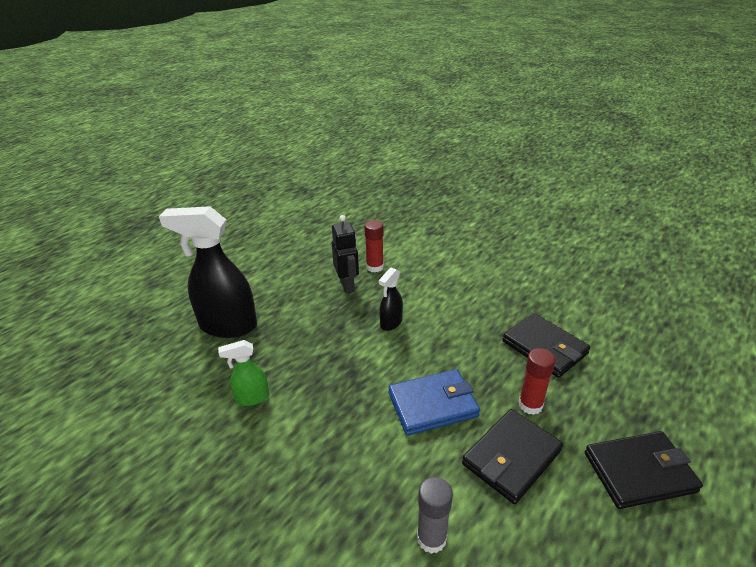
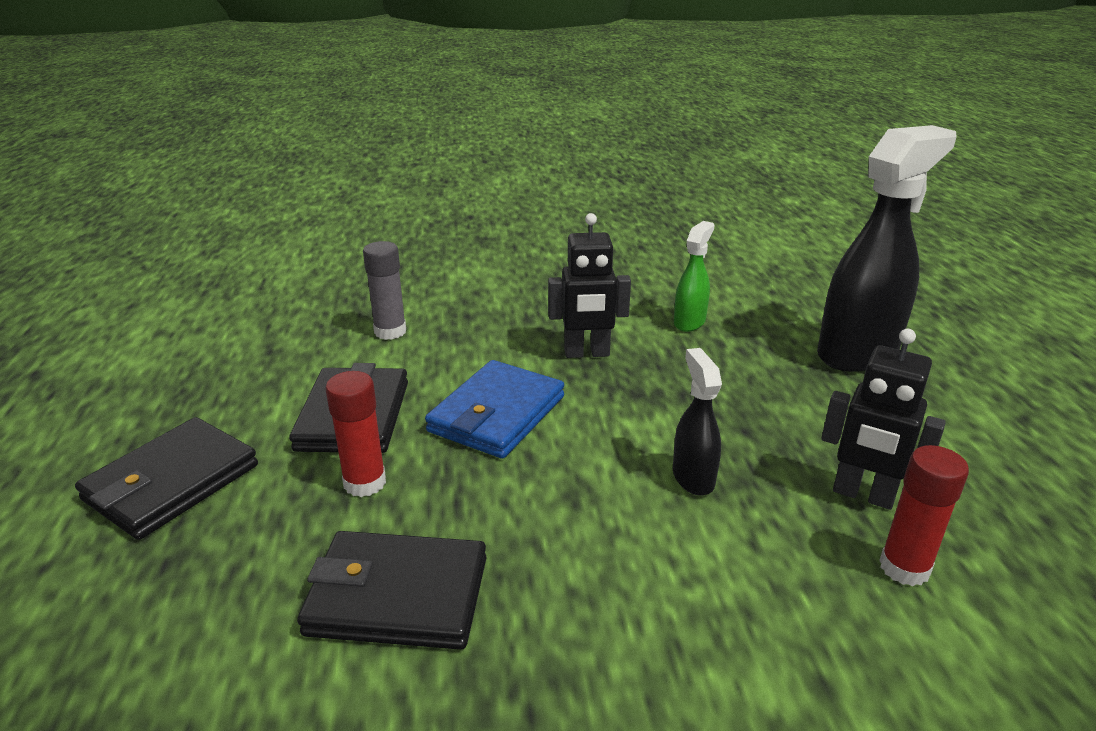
camera: 135 degrees right, 5 degrees down
none -> black robot [548,213,631,358]

